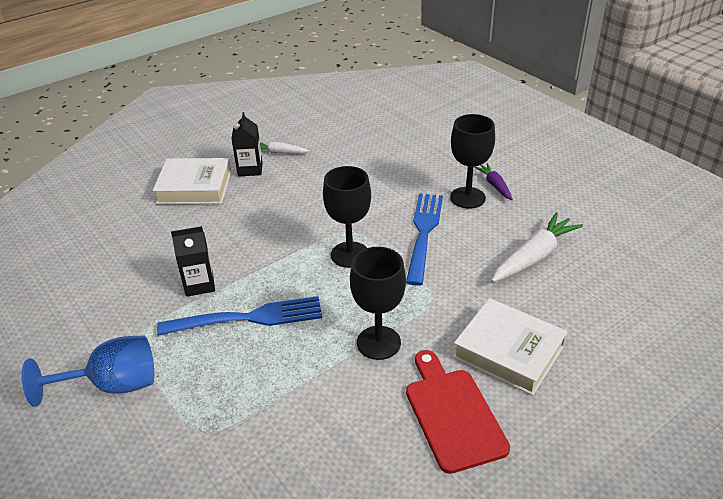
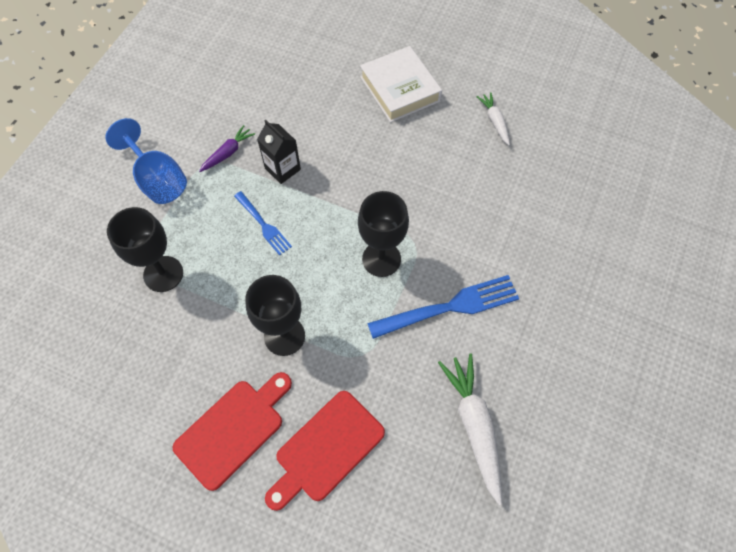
camera: 60 degrees right, 25 degrees up
blue fork [157,296,322,336] -> blue fork [234,191,292,256], size x0.58
black carton [232,112,263,177] -> none
black goblet [450,114,495,209] -> black goblet moved to [107,207,183,292]
white book [453,298,568,396] -> red cutting board [265,391,385,511]
purple carrot [474,163,513,200] -> purple carrot moved to [199,125,255,172]
white carrot [491,212,583,282] -> white carrot turned 120 degrees counterclockwise [438,354,502,505]

